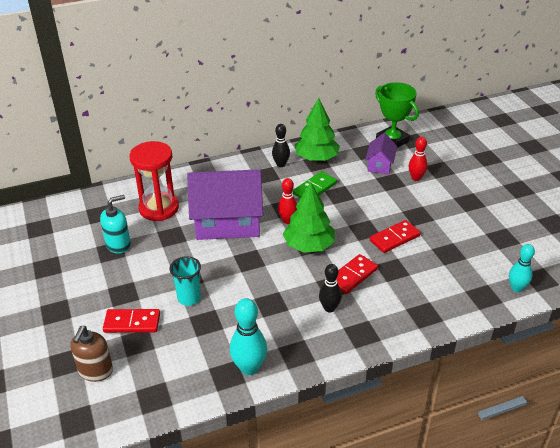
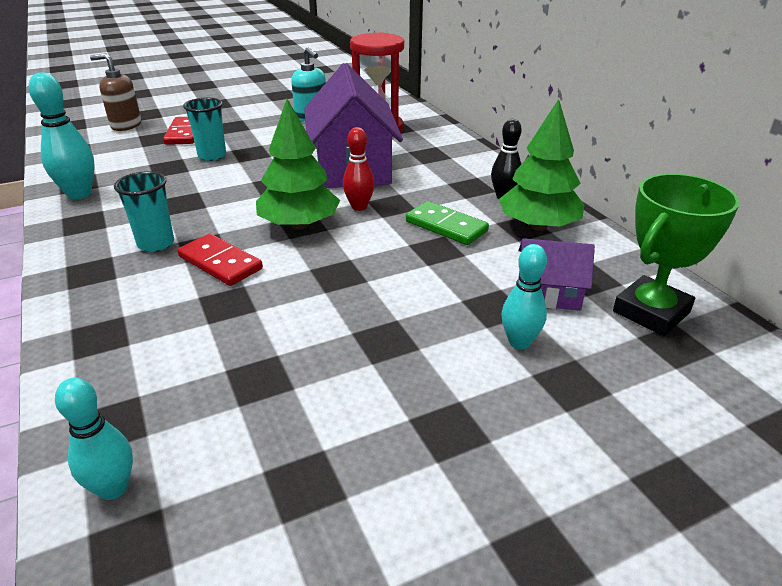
camera: 85 degrees right, 5 degrees down
black bowling pin [319,264,342,312] -> turquoise cup [114,171,174,252]
red domino [370,220,421,253] -> none
red bowling pin [409,137,428,181] -> turquoise bowling pin [501,244,547,349]

